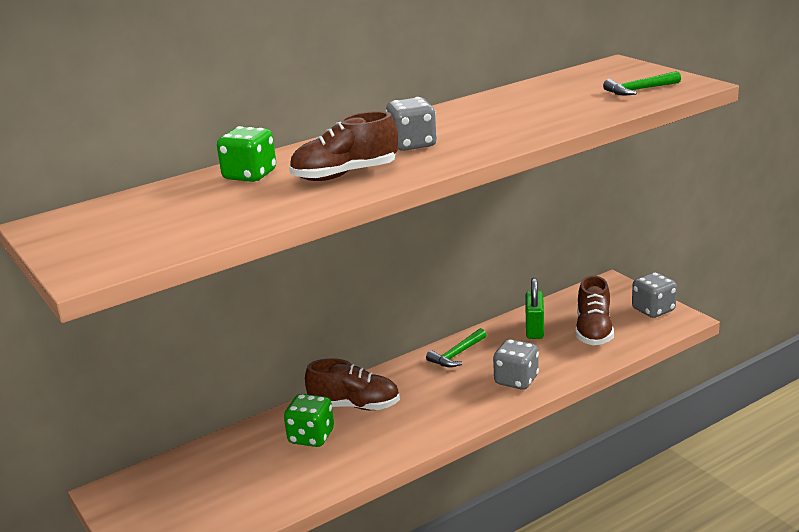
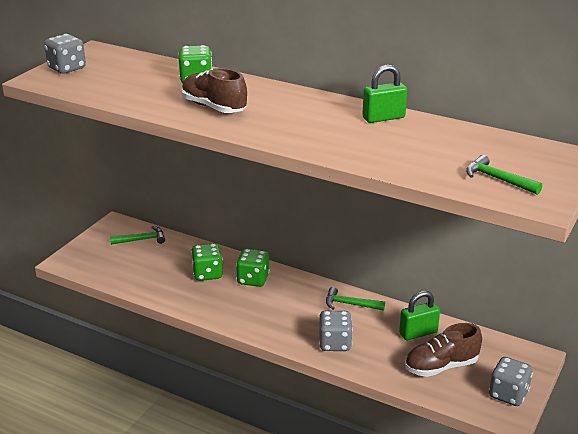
camera: 60 degrees right, 5 degrees up
brown shoe [305,358,400,410] -> green dice [236,249,270,287]
grey dice [385,97,437,151] -> grey dice moved to [44,34,86,74]
none -> green hammer [110,226,165,245]
none -> green padlock [362,64,407,123]

